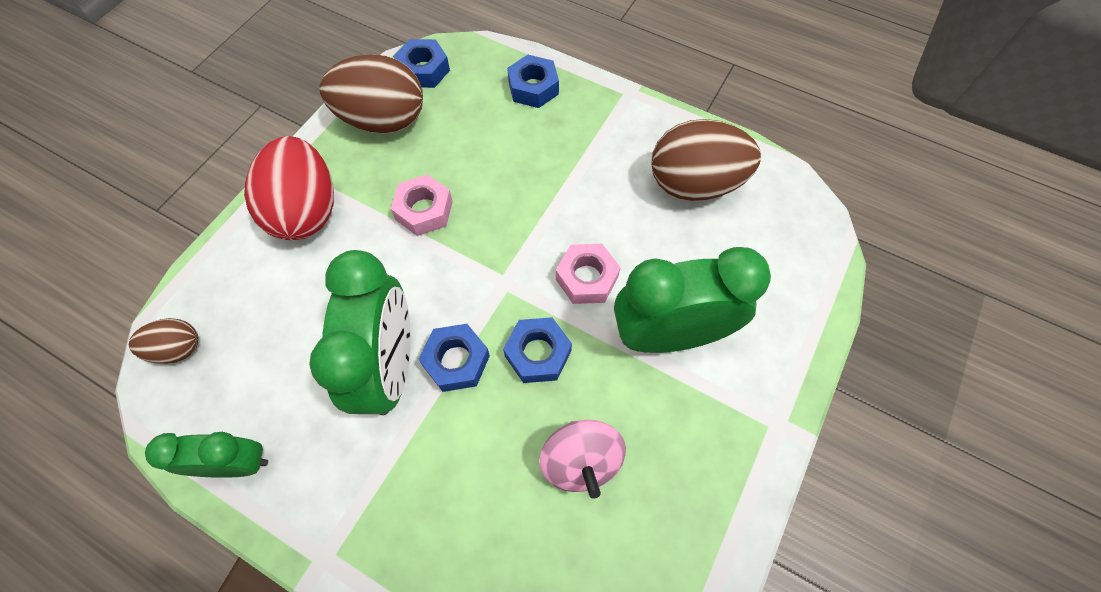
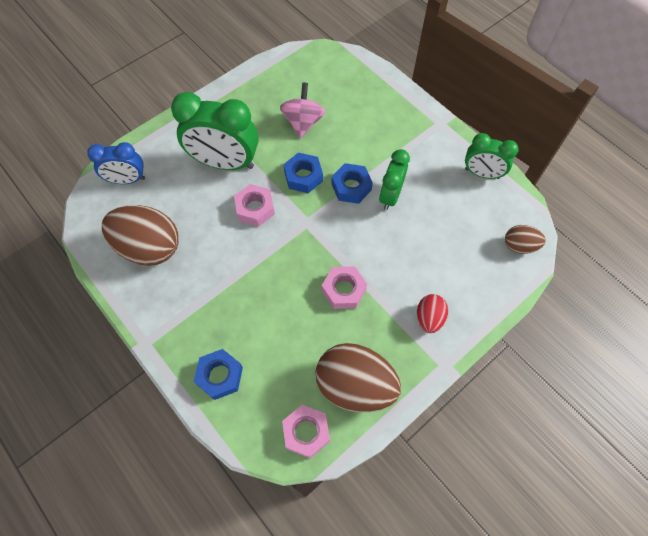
camera: 160 degrees left, 0 degrees up
red egg [244,136,334,240] -> red egg [417,294,448,333], size x0.51
green clock [309,250,411,415] -> green clock [379,149,410,210], size x0.59
blue nut [393,39,450,88] -> pink nut [282,405,330,458]
none -> blue clock [87,142,145,184]

